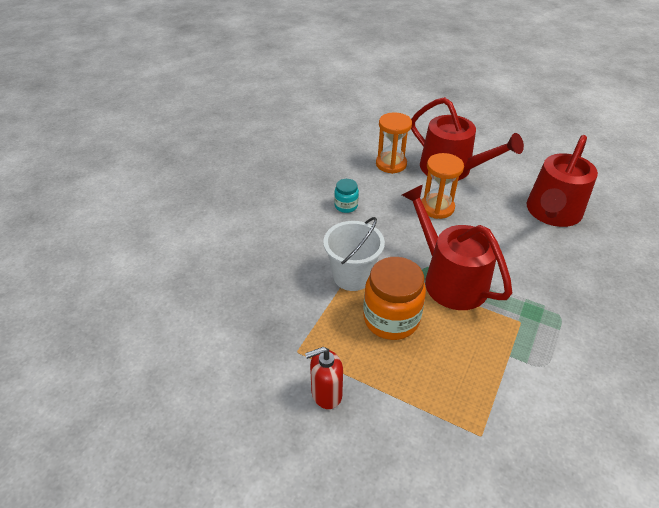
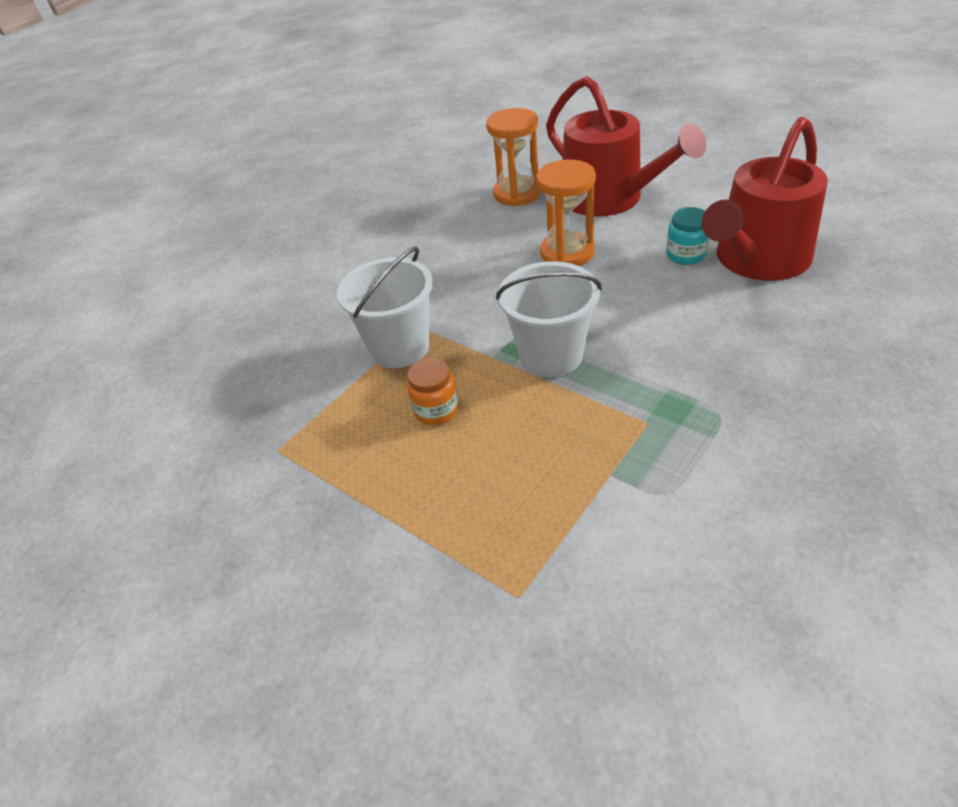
camera: 15 degrees right, 0 degrees up
red soap dispenser [305,347,343,409] -> none
turquoise jar [334,179,359,213] -> turquoise jar moved to [666,207,709,265]
orange jar [363,257,426,340] -> orange jar [407,358,459,425], size x0.51
red watering can [402,185,512,310] -> white bucket [496,261,602,377]

